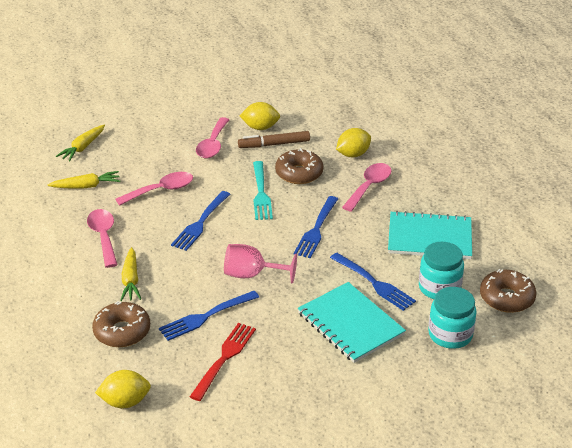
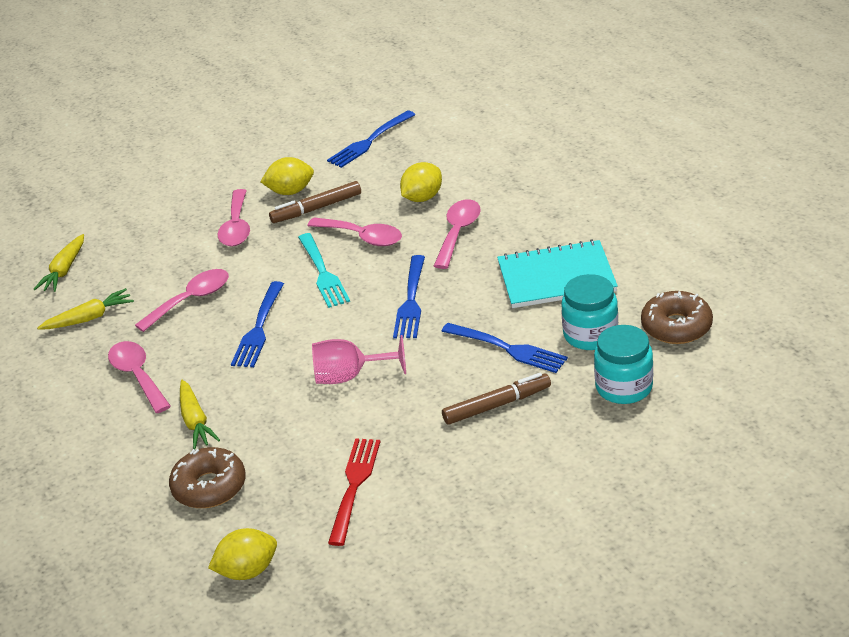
camera: 10 degrees left, 0 degrees up
blue fork [159,291,259,341] -> blue fork moved to [327,110,415,168]
brown donut [275,148,324,184] -> pink spoon [307,217,402,246]
turquoise notebook [297,282,406,363] -> brown marker [442,373,551,425]

